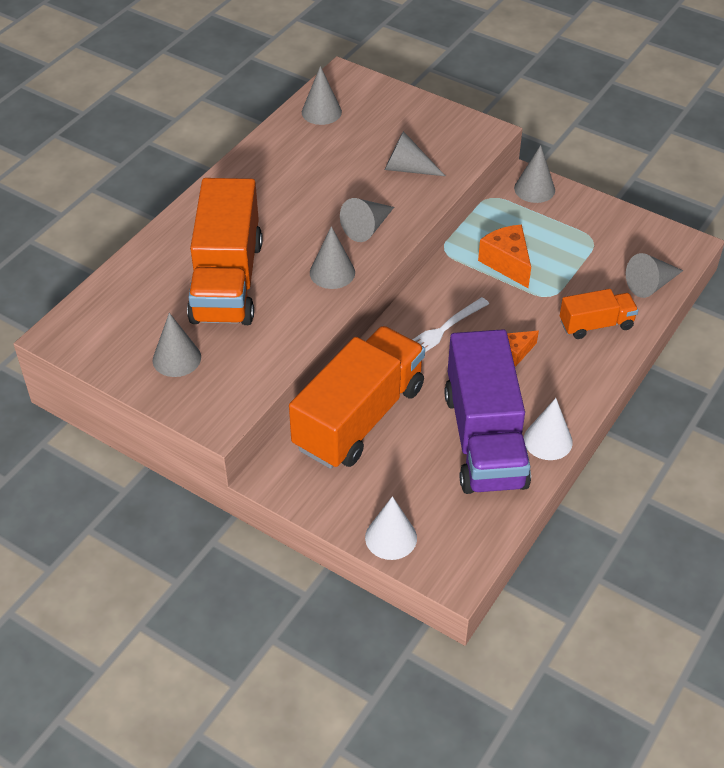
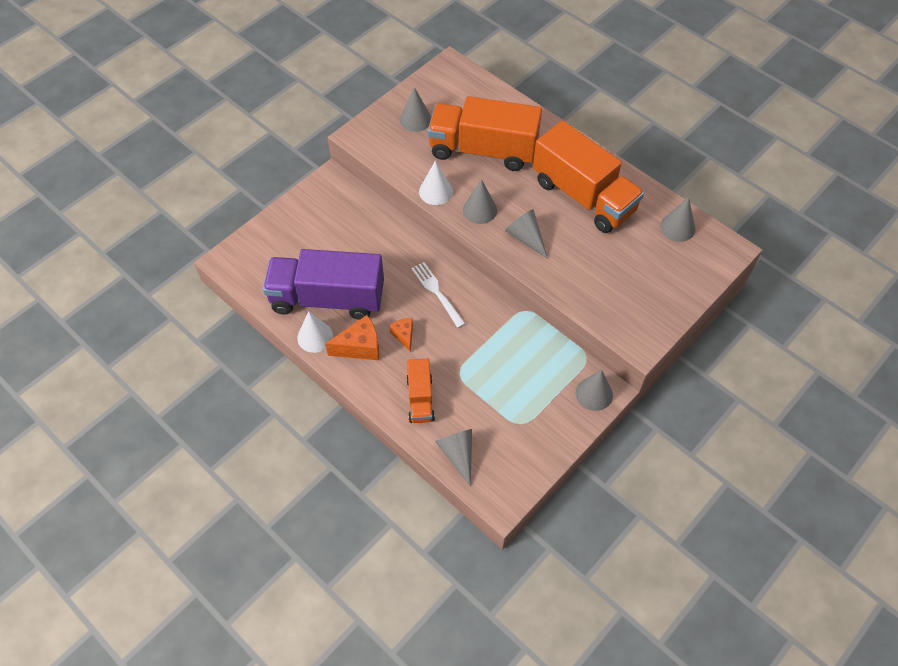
camera: 100 degrees right, 10 degrees up
orange truck [289,326,425,469] -> orange truck moved to [533,121,644,233]
white cone [365,496,417,560] -> white cone moved to [419,160,453,205]
grey cone [385,131,445,176] -> none
orange cheese [478,225,531,288] -> orange cheese moved to [325,315,379,360]

